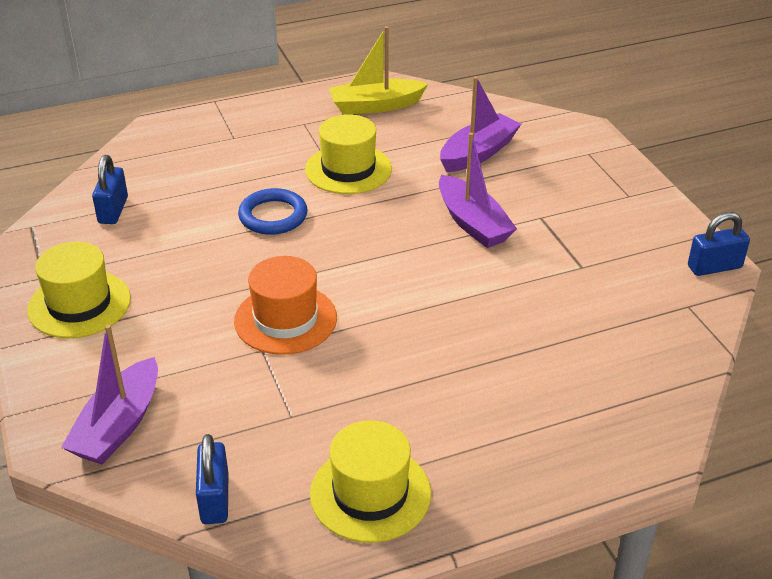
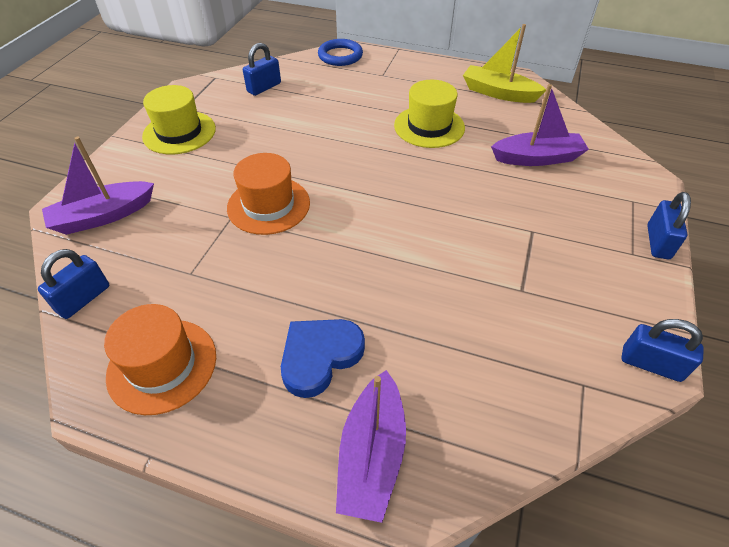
camera: 40 degrees right, 10 degrees up
blue ring [238,188,307,235] -> blue ring moved to [318,39,363,66]
yellow hat [310,420,431,543] -> orange hat [104,304,216,415]
purple boat [439,132,517,248] -> purple boat moved to [336,370,406,523]
none -> blue heart [281,319,365,398]
none -> blue padlock [647,192,691,259]

